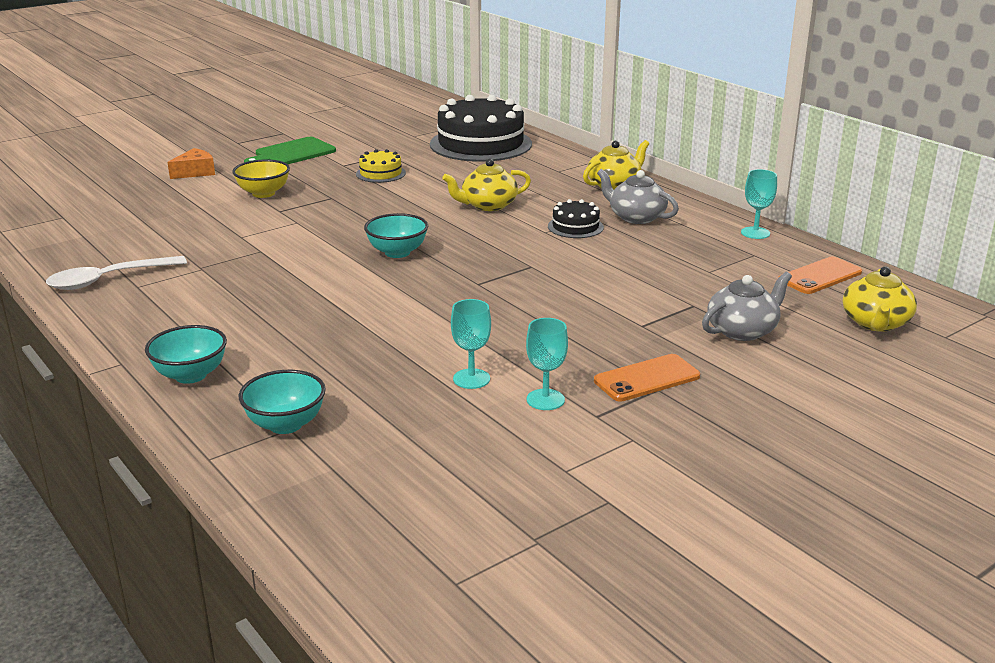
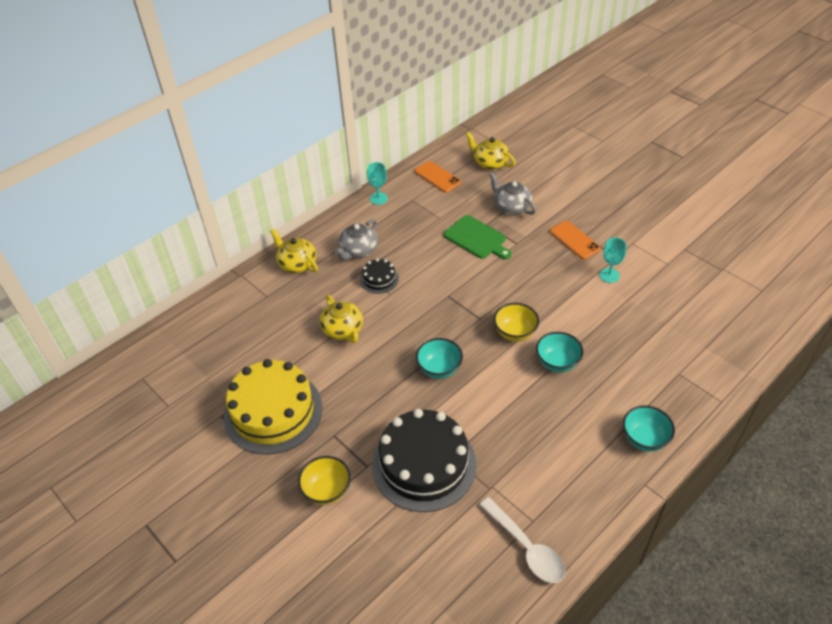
camera: 95 degrees left, 20 degrees up
orange cheese [167,148,215,179] -> none
turquoise bowl [239,370,326,434] -> turquoise bowl moved to [536,332,584,372]
green cutting board [244,137,336,164] -> green cutting board moved to [444,215,512,259]
yellow cake [356,149,406,183] -> yellow cake [223,359,322,455], size x2.20
black cake [430,95,532,162] -> black cake moved to [372,409,476,512]
turquoise goblet [451,299,491,389] -> none
yellow teapot [843,266,917,332] -> yellow teapot turned 150 degrees counterclockwise [466,132,516,170]
none -> yellow bowl [494,303,539,341]

